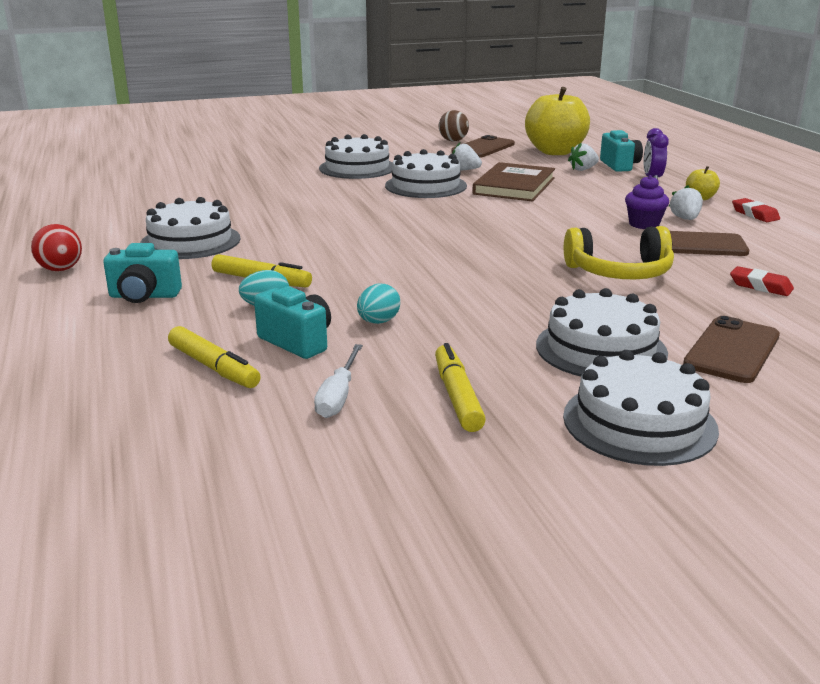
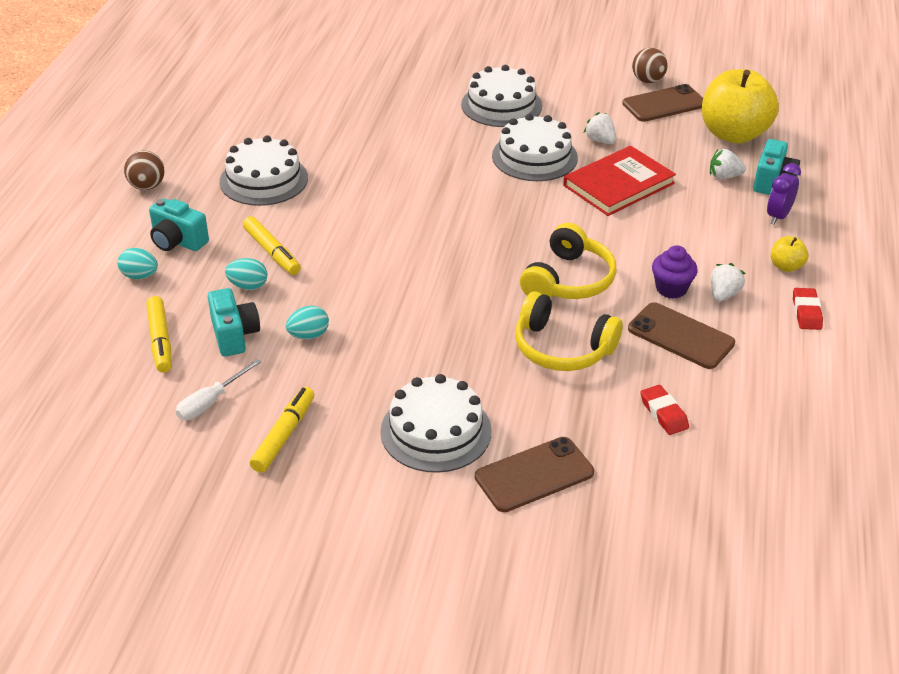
camera: 30 degrees right, 15 degrees up
red ball [31,224,82,271] -> brown ball [124,151,164,190]
brown book [472,162,555,201] -> red book [563,146,676,216]
white cake [563,350,719,466] -> none
none -> turquoise egg [118,248,158,279]
none -> yellow headphones [520,223,616,299]

